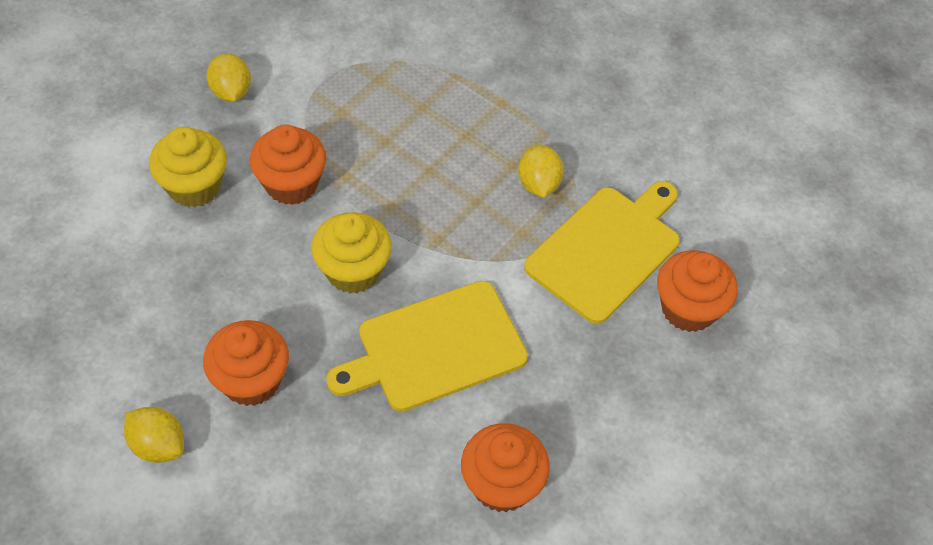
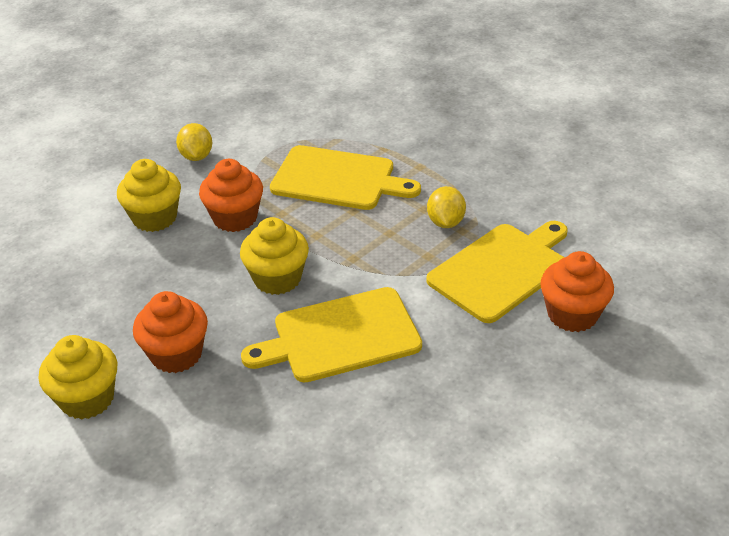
camera: 10 degrees right, 15 degrees down
yellow lemon [124,407,184,463] -> yellow cupcake [39,335,117,420]
orange cupcake [461,423,550,512] -> none
none -> yellow cutting board [270,145,421,210]

